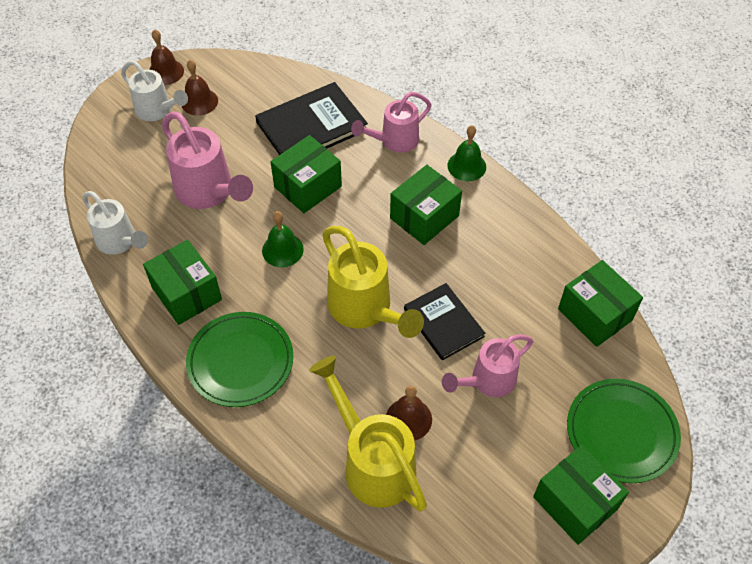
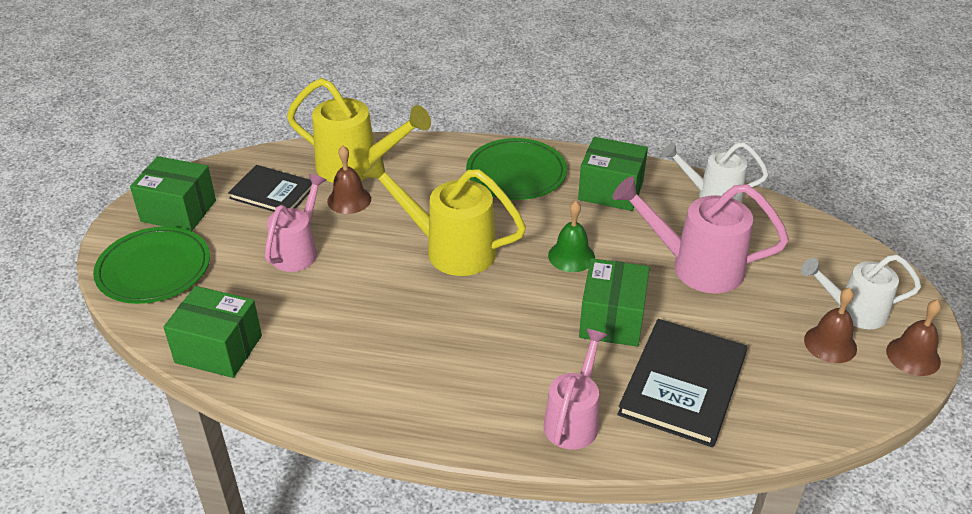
camera: 145 degrees right, 15 degrees down
green box [390,165,462,245] -> none
black book [404,283,485,360] -> black book moved to [228,165,312,212]
green bell [447,125,486,181] -> none

